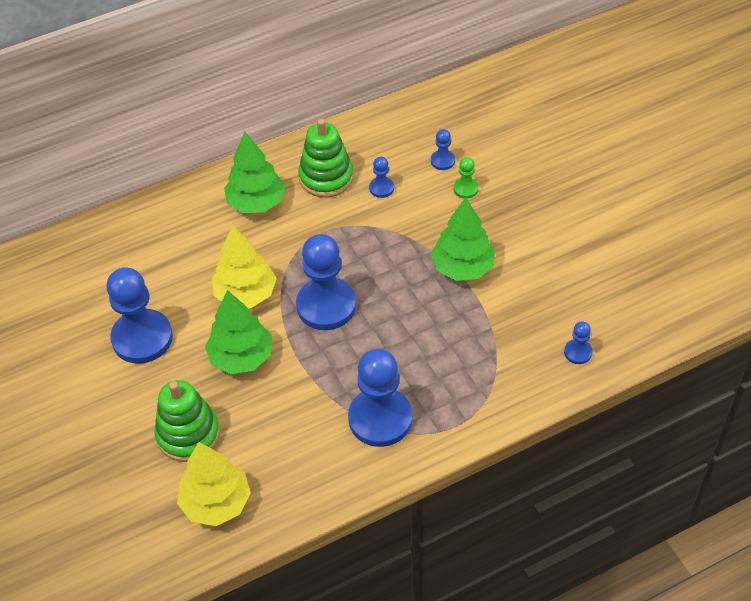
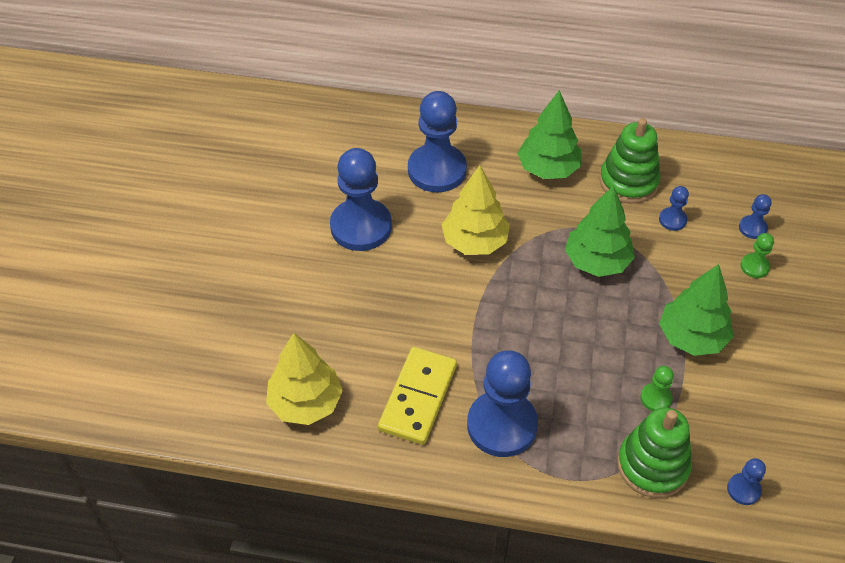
camera: 35 degrees right, 0 degrees up
green stacking toy [155,380,220,462] -> green stacking toy moved to [617,407,692,498]
green tree [205,290,272,374] -> green tree moved to [565,185,635,277]
blue pawn [296,234,356,330] -> blue pawn moved to [408,91,467,192]
none -> yellow domino [378,347,457,445]
none -> green pawn [640,366,674,411]

